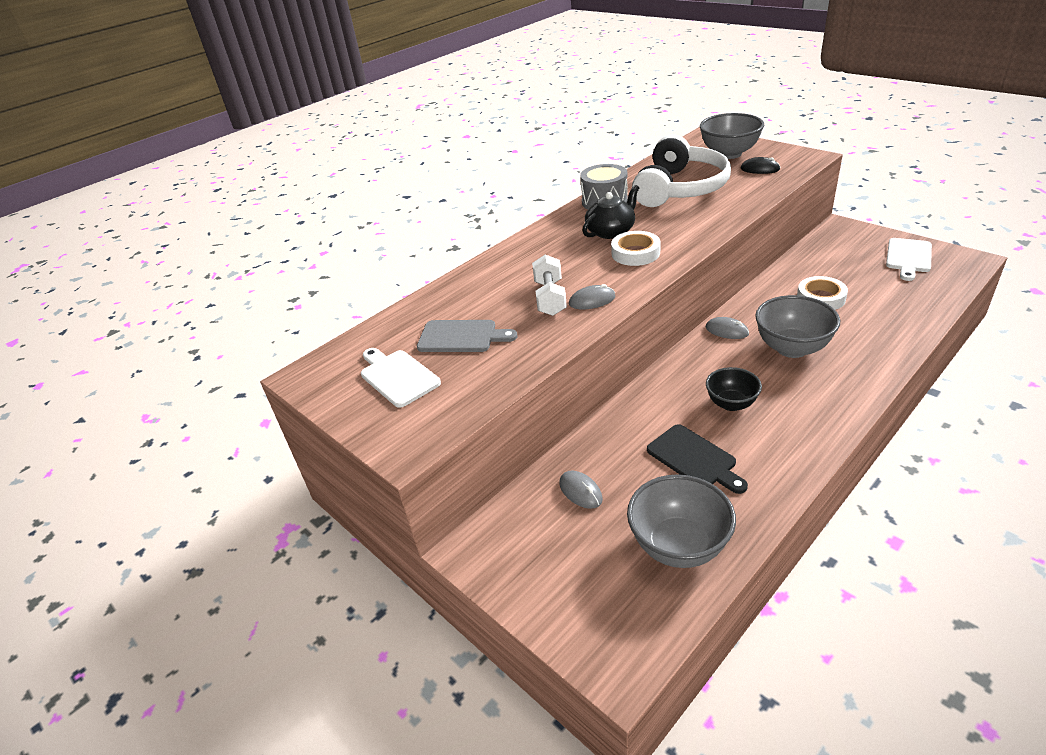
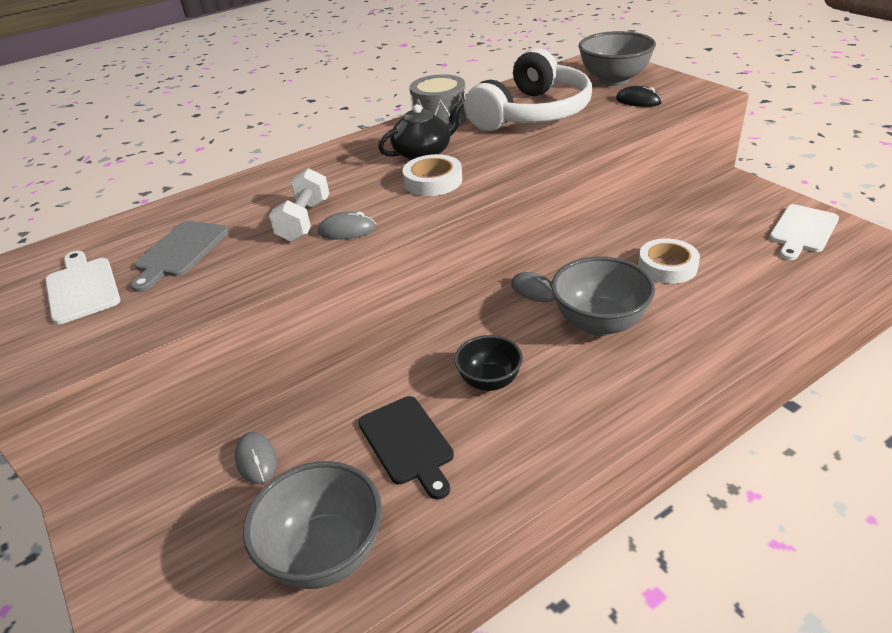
camera: 10 degrees right, 0 degrees up
grey cutting board [417,320,518,352] -> grey cutting board turned 90 degrees clockwise [131,221,229,292]

